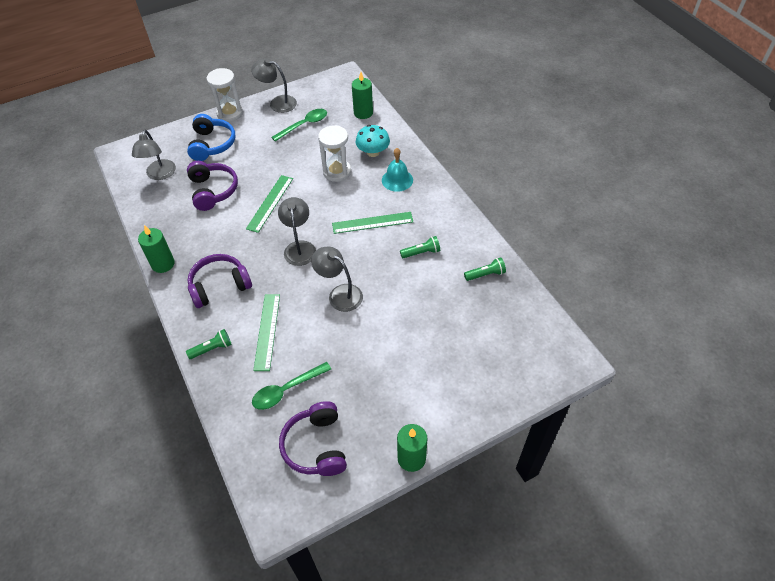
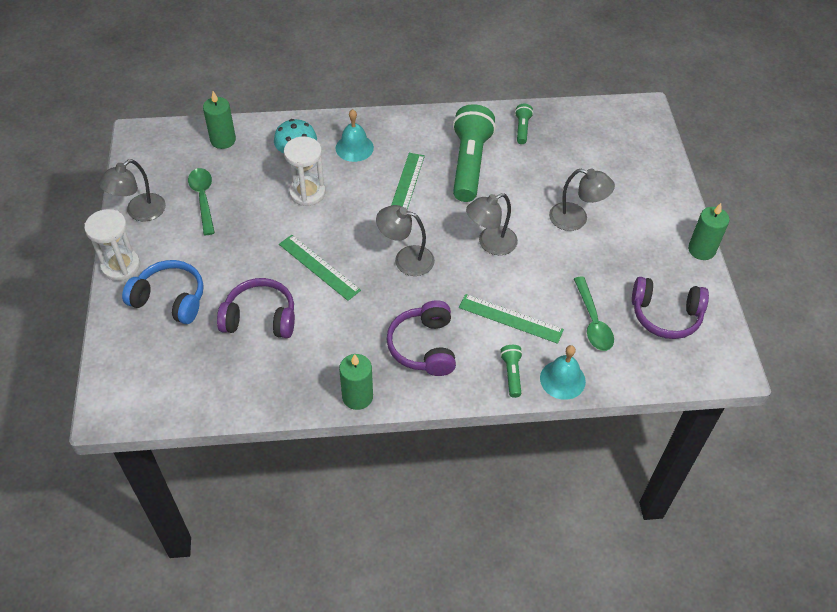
camera: 70 degrees left, 0 degrees up
grey lamp [132,129,176,180] -> grey lamp moved to [549,169,615,231]
green flashlight [400,236,440,258] -> green flashlight [453,104,496,202], size x2.27
none -> turquoise bell [540,345,586,400]

